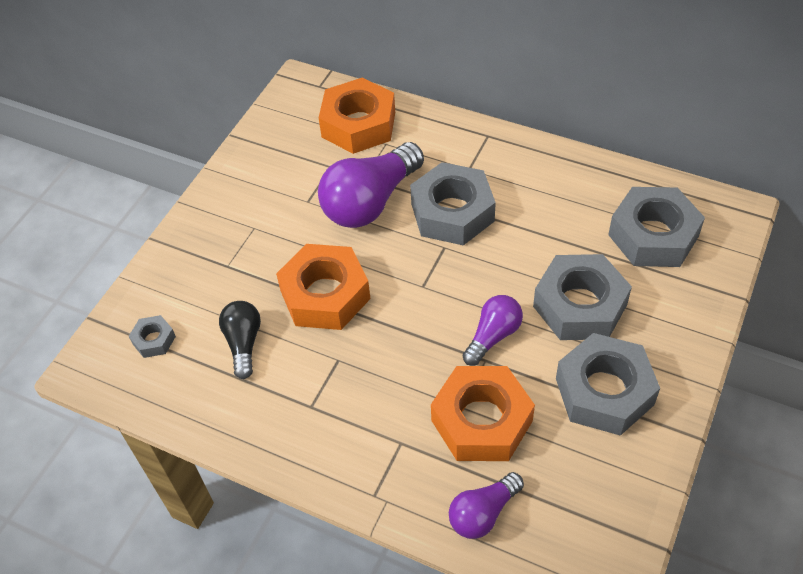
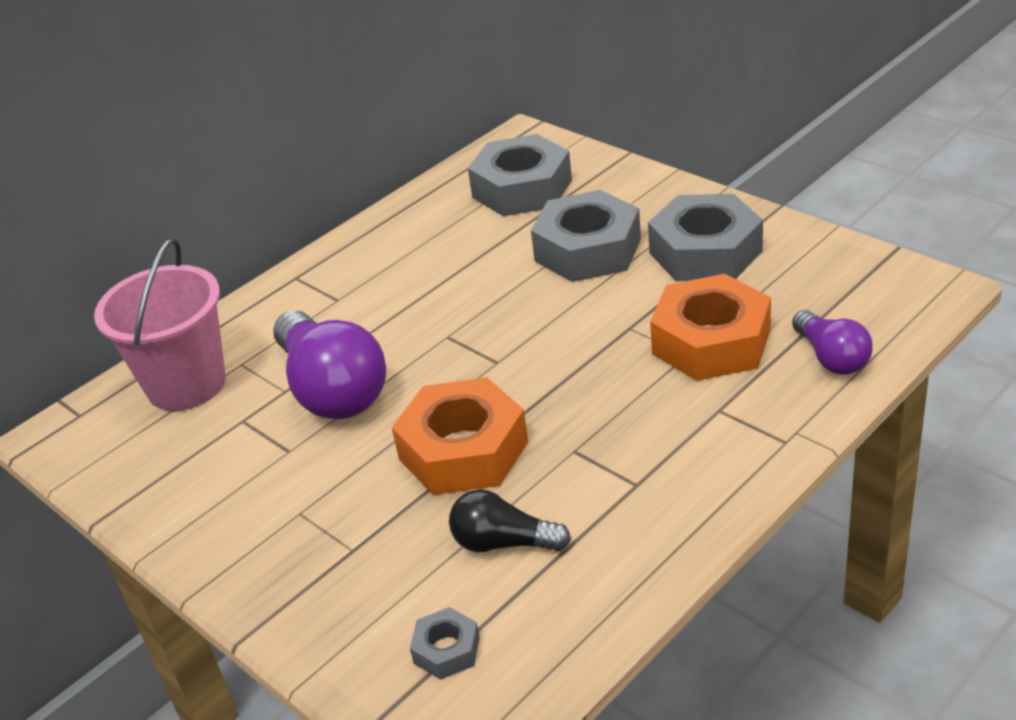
camera: 70 degrees left, 15 degrees down
orange nut [319,78,395,154] -> pink bucket [94,238,226,411]
grey nut [410,162,496,246] -> none
purple light bulb [463,295,523,366] -> none

